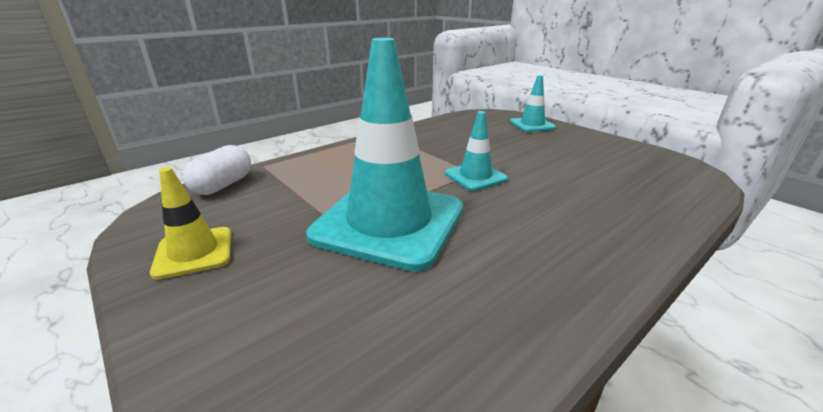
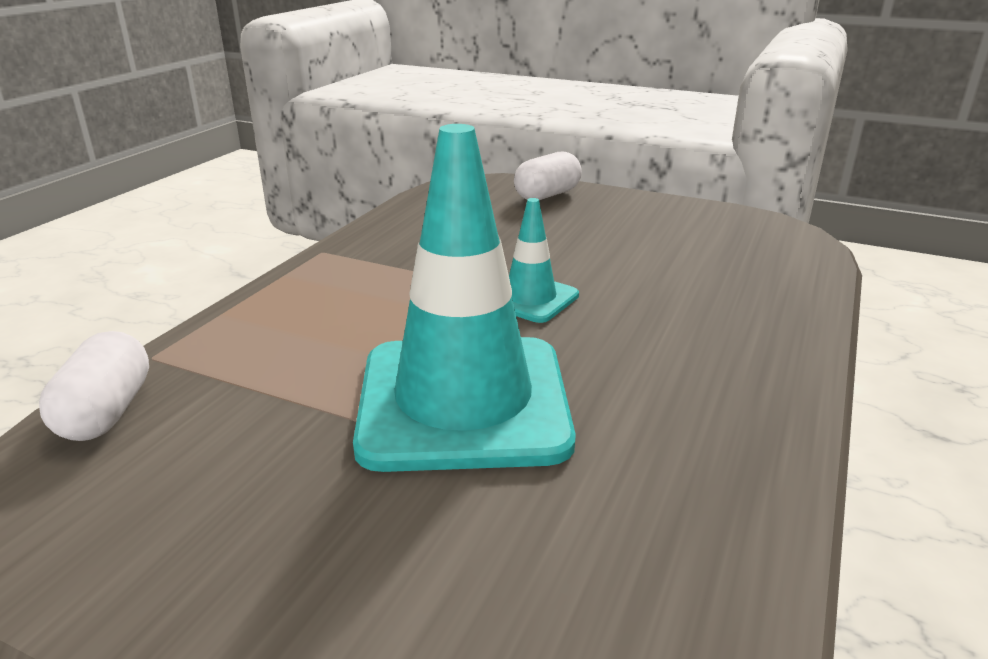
camera: 25 degrees left, 0 degrees up
yellow traffic cone [150,167,231,280] -> none
turquoise traffic cone [510,75,556,132] -> white capsule [514,152,582,200]

